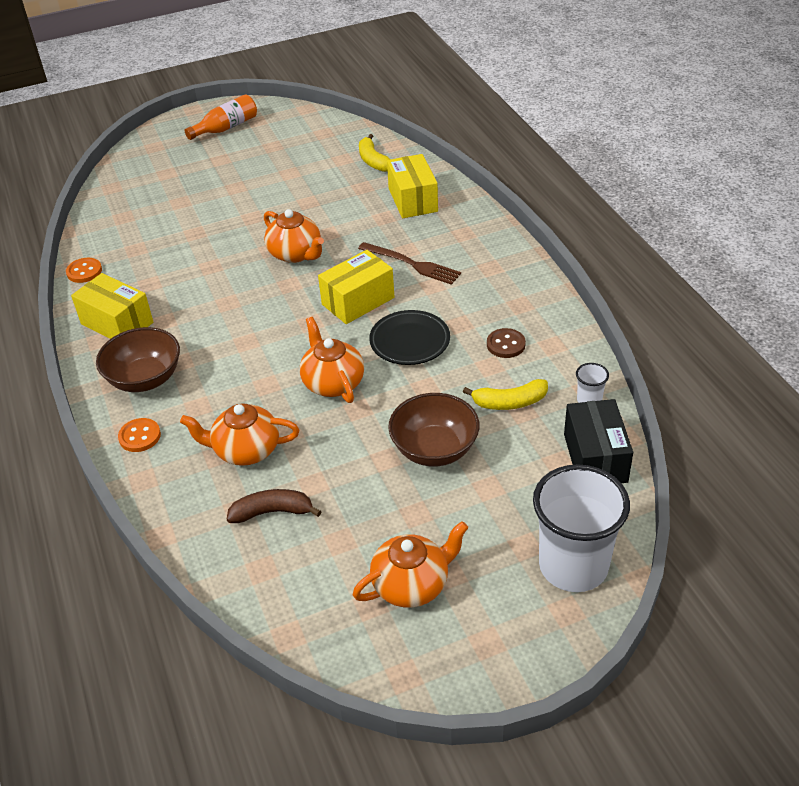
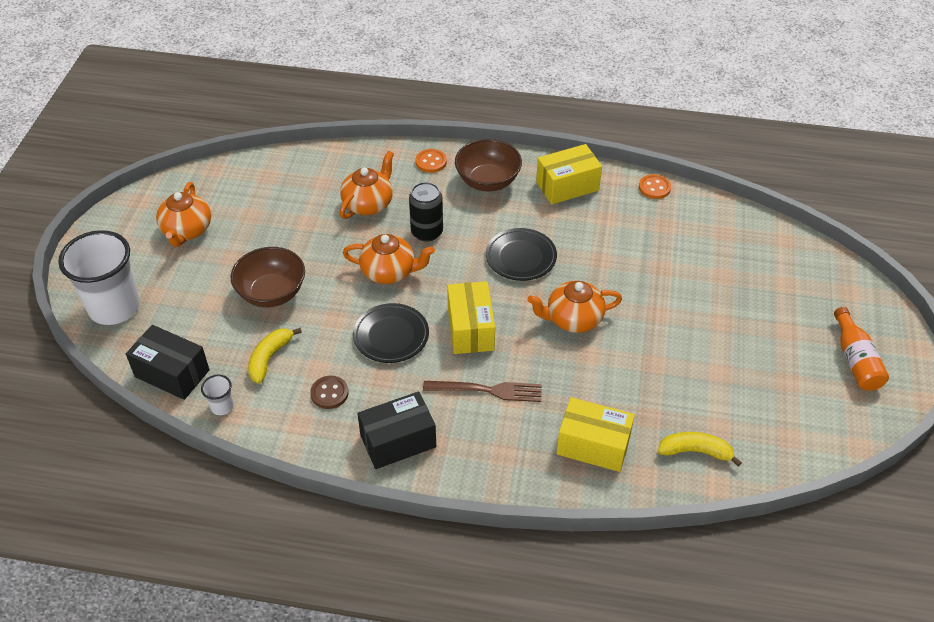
camera: 120 degrees right, 5 degrees up
brown banana [227,489,322,523] -> none
brown fork [358,242,461,285] -> brown fork turned 150 degrees counterclockwise [423,381,542,402]
none -> black box [357,392,436,469]
none -> black can [409,182,443,242]
none -> black plate [486,228,557,281]

